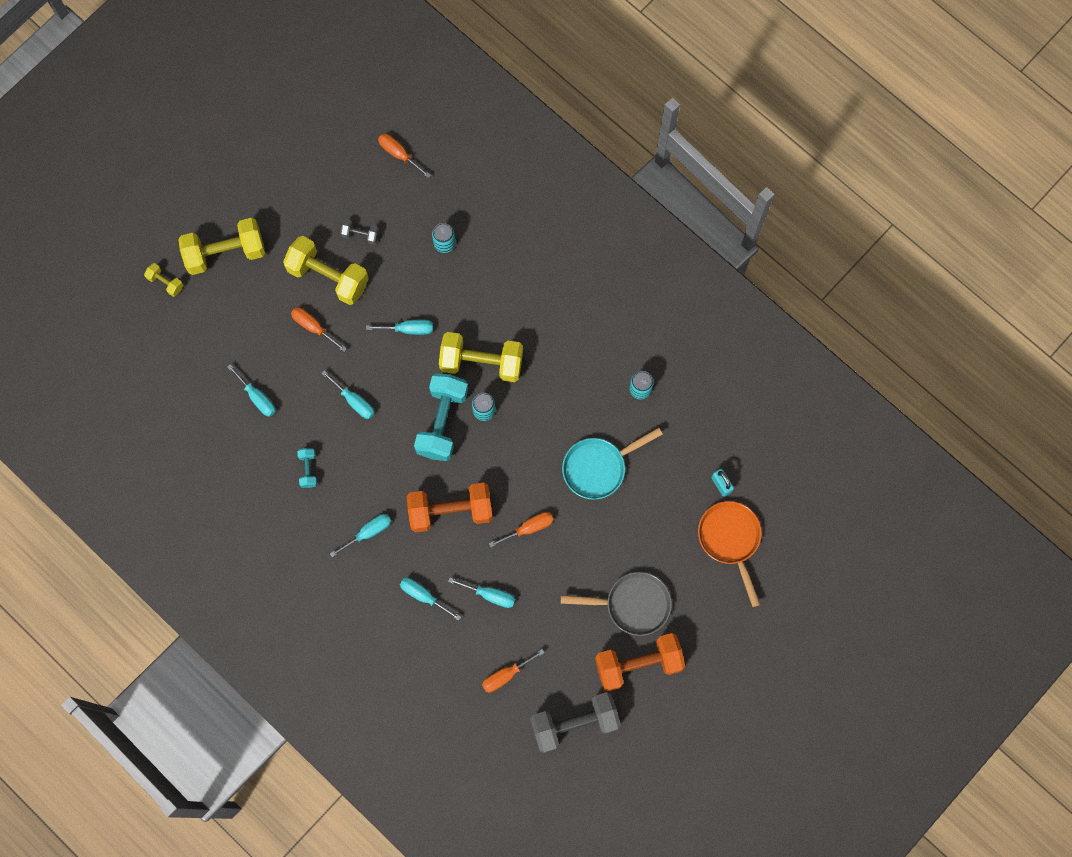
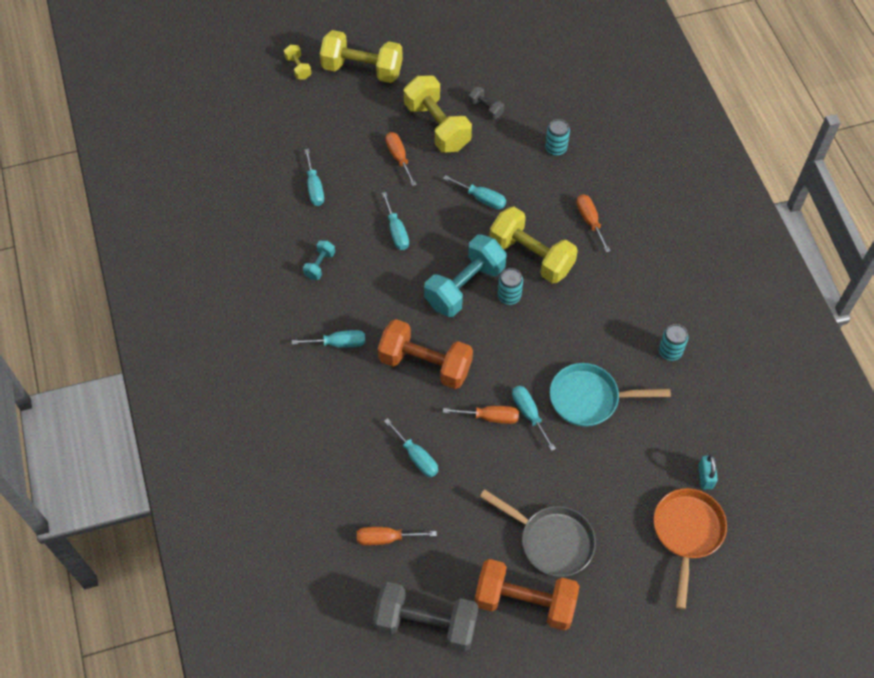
camera: 30 degrees right, 15 degrees down
orange screwdriver [378,134,431,178] -> orange screwdriver moved to [577,194,611,253]
turquoise screwdriver [400,578,461,621] -> turquoise screwdriver moved to [512,386,556,451]

